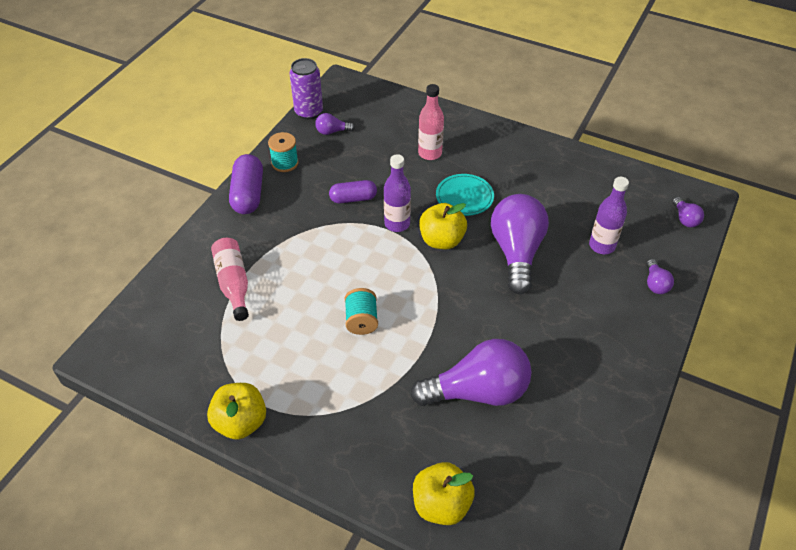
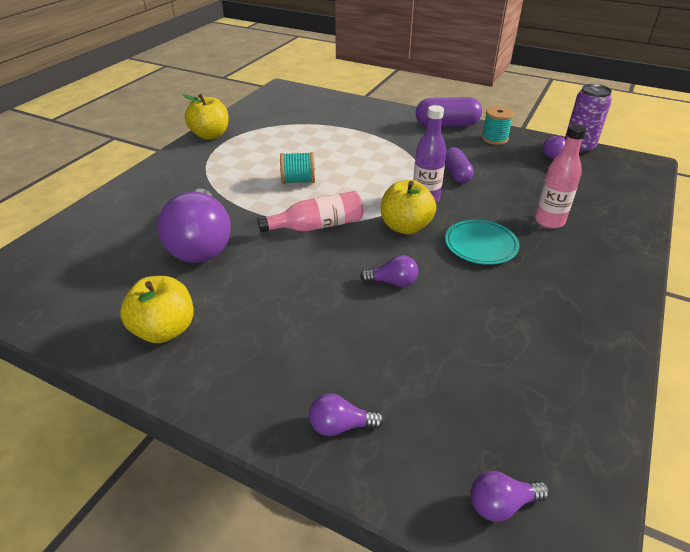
camera: 90 degrees right, 10 degrees down
pink bottle [211,238,249,321] -> pink bottle moved to [257,191,363,233]
yellow apple [413,462,475,525] -> yellow apple moved to [120,276,194,343]
purple light bulb [491,194,549,294] -> purple light bulb [360,255,418,287], size x0.43
purple bottle [589,177,629,254] -> none

